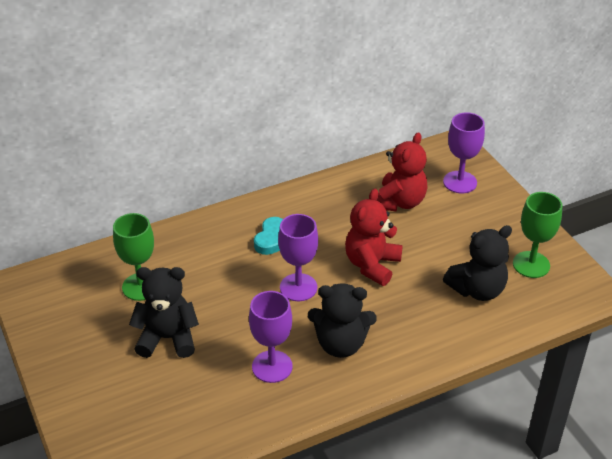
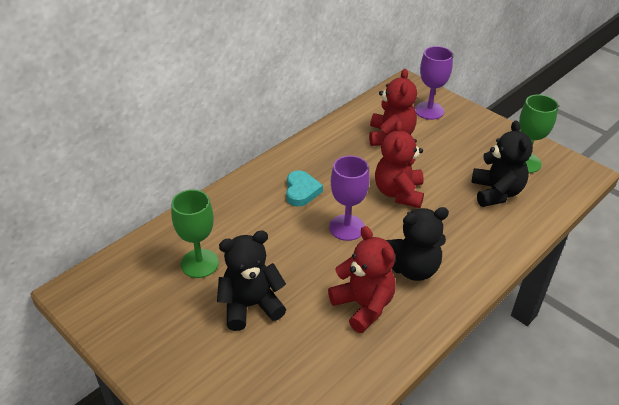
camera: 20 degrees left, 0 degrees up
purple goblet [249,291,292,383] -> red teddy bear [328,226,396,333]
black teddy bear [443,225,512,301] -> black teddy bear turned 45 degrees counterclockwise [471,120,533,207]

